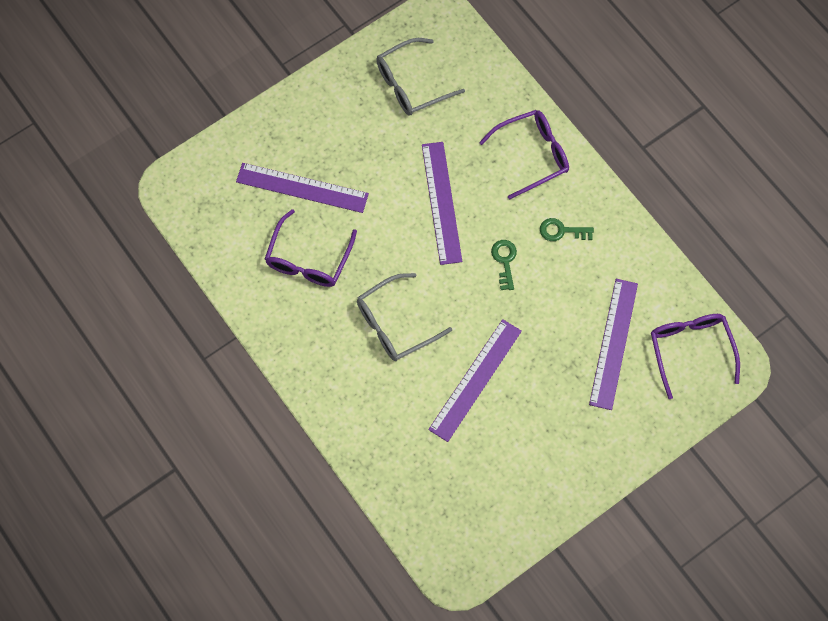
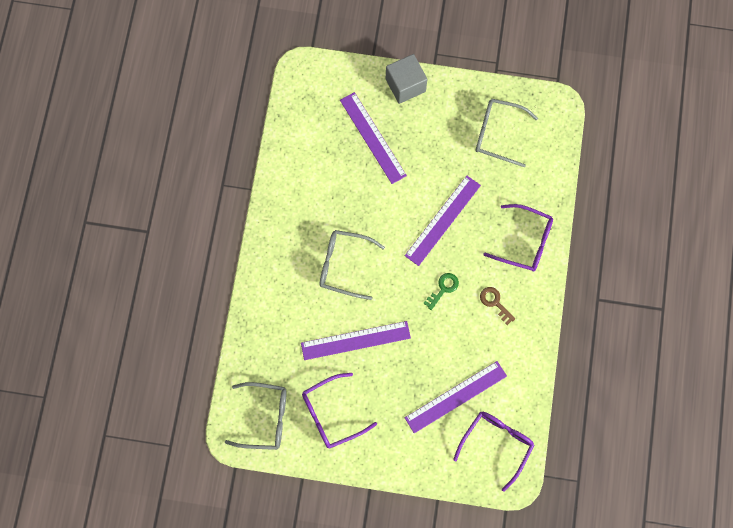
camera: 45 degrees right, 5 degrees up
purple glasses [265,209,357,287] -> purple glasses moved to [302,373,377,449]
green key [540,218,594,241] -> brown key [480,287,516,325]
none -> grey glasses [225,382,287,450]
none -> grey cube [386,54,427,104]

